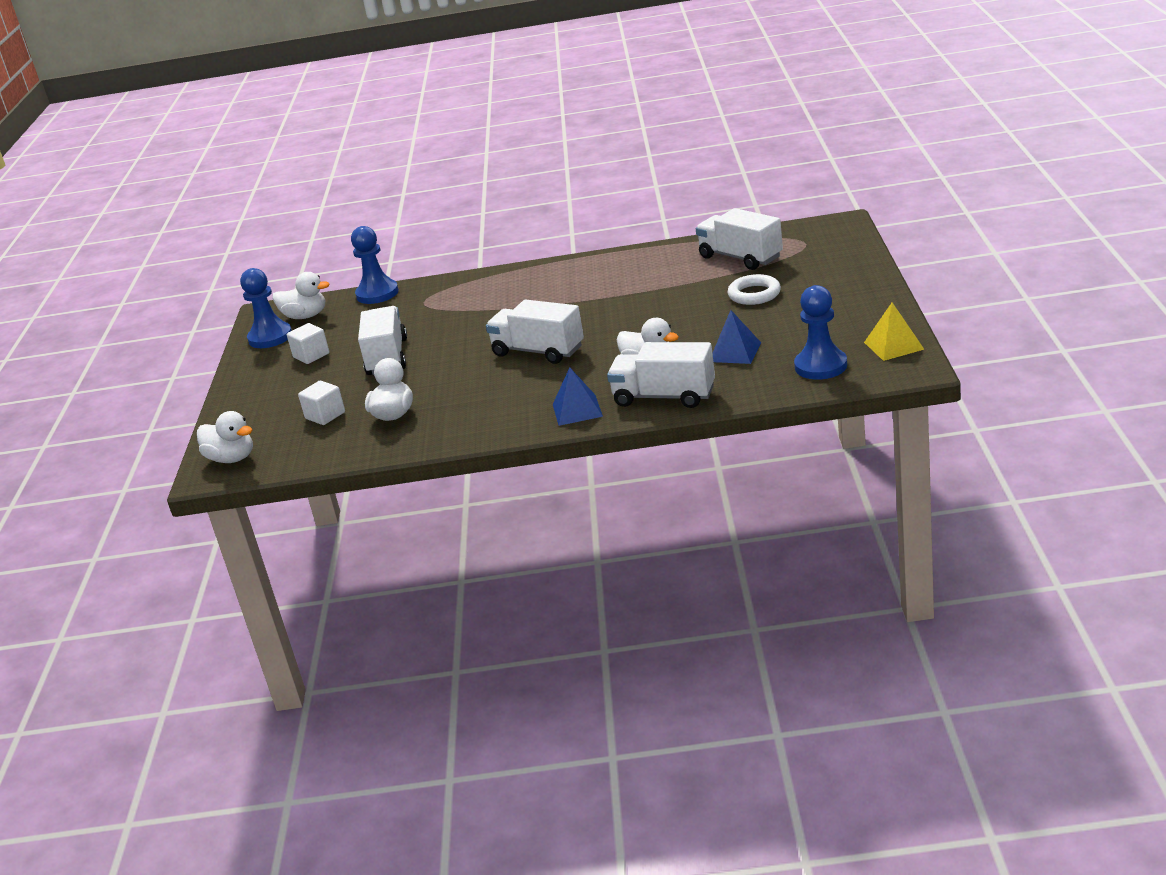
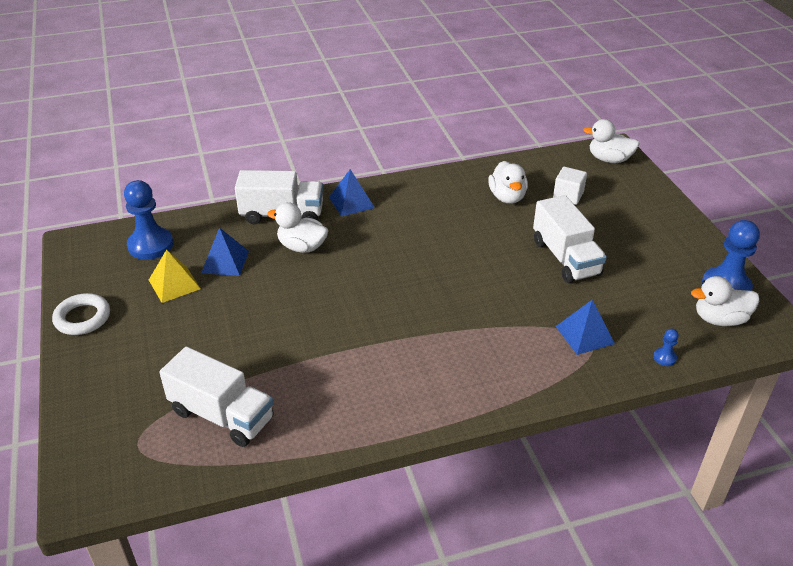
camera: 160 degrees right, 10 degrees up
white cube [287,323,329,364] -> none
blue pawn [351,226,399,304] -> blue pawn [653,329,679,366], size x0.44
white truck [486,300,584,364] -> none
white ring [728,274,781,305] -> white ring moved to [52,293,110,335]
yellow pyramid [864,302,924,361] -> yellow pyramid moved to [149,249,201,303]
none -> blue pyramid [556,300,615,355]

